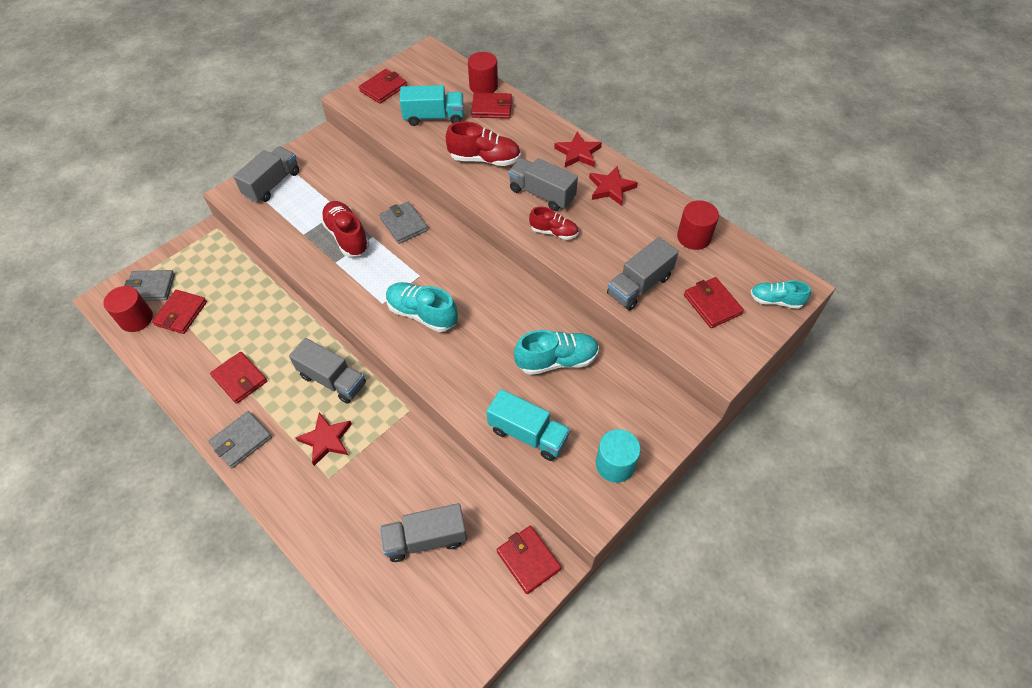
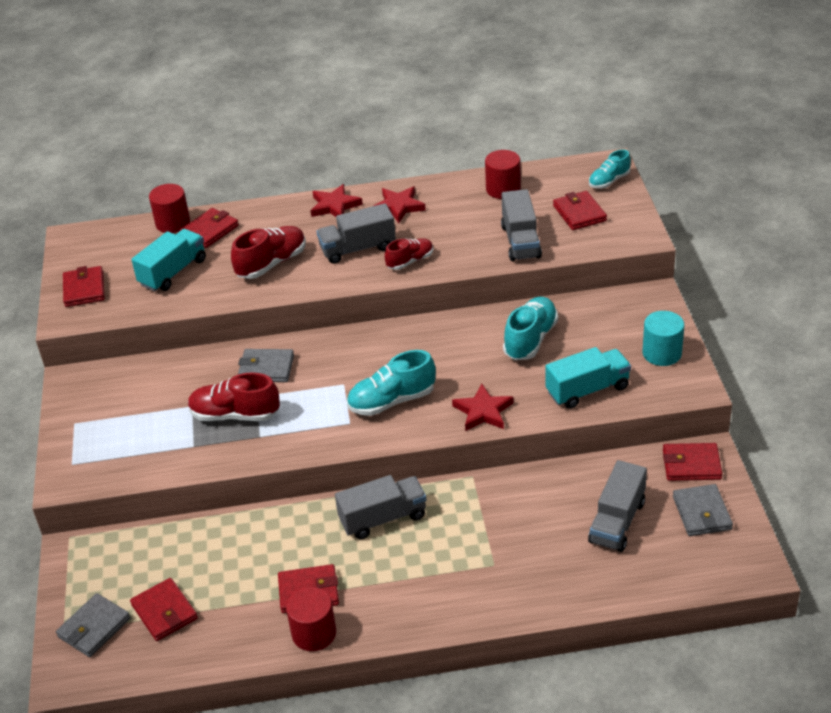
camera: 50 degrees left, 15 degrees down
red cylinder [103,286,153,332] -> red cylinder moved to [286,587,336,651]
grey wallet [209,411,272,468] -> grey wallet moved to [673,484,733,536]
grey truck [233,147,299,203] -> none
red star [295,412,352,466] -> red star moved to [452,384,514,431]
red wallet [684,277,744,328] -> red wallet turned 60 degrees clockwise [553,191,607,230]

